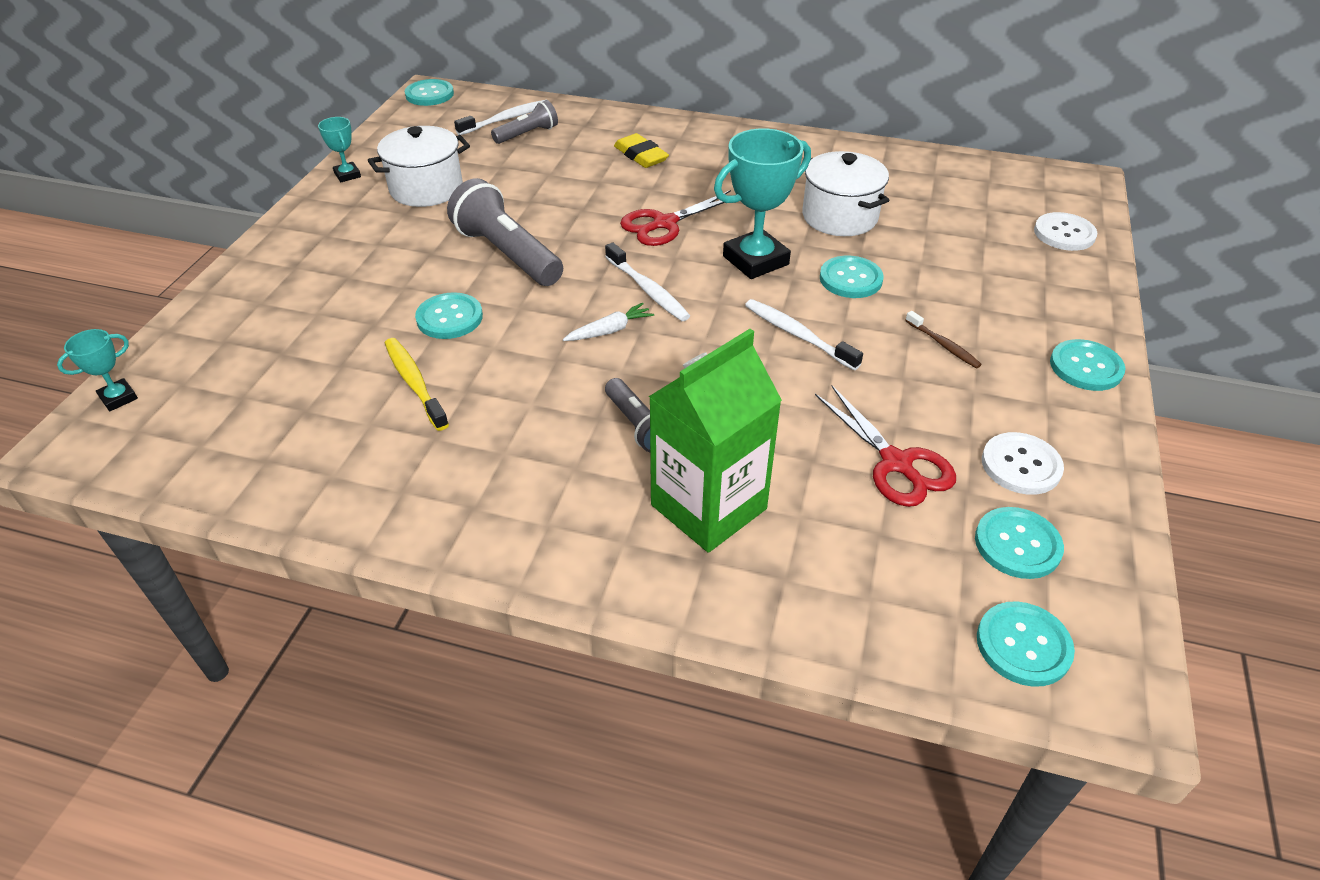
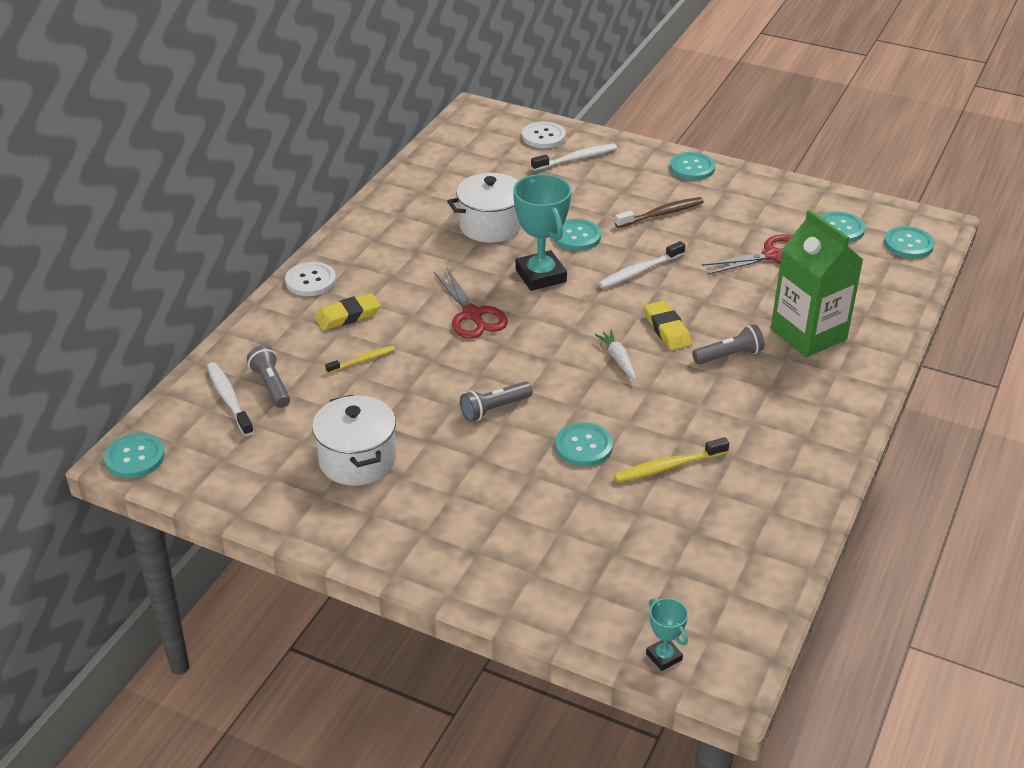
camera: 80 degrees left, 5 degrees down
turquoise trophy [318,117,361,182] -> none
grey flashlight [447,178,563,286] -> grey flashlight [460,382,533,422], size x0.57
white toothbrush [605,243,690,321] -> white toothbrush moved to [531,144,617,171]
brown toothbrush [905,311,982,368] -> brown toothbrush [615,197,704,228], size x1.52
white button [982,432,1064,495] -> white button moved to [285,262,336,296]
none -> yellow toothbrush [325,346,395,374]
none -> yellow eraser [644,301,692,350]

